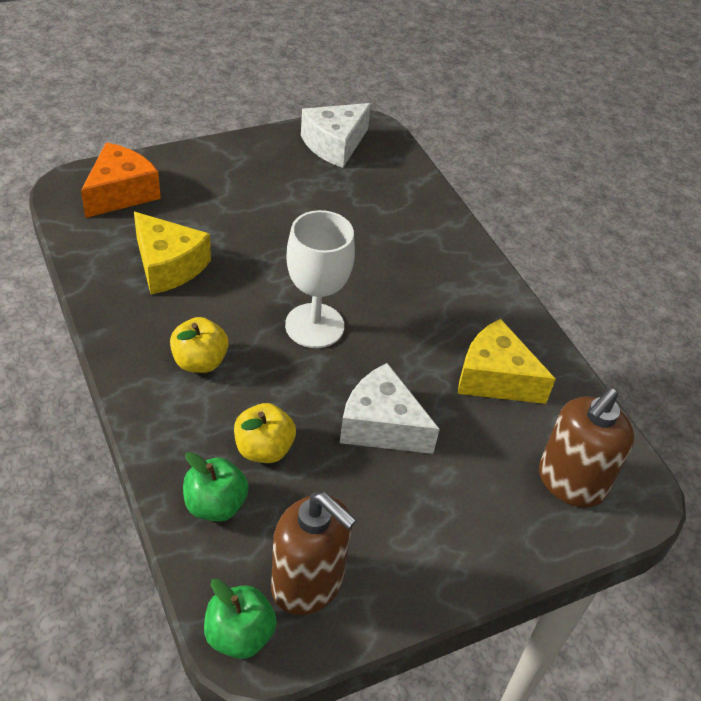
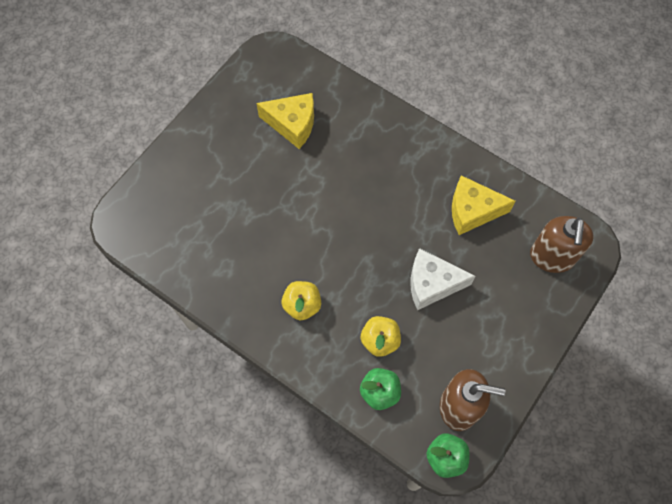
camera: 25 degrees left, 20 degrees up
orange cheese [81,142,161,218] -> none
yellow cheese [134,212,211,294] -> yellow cheese moved to [256,93,314,149]
white goblet [285,210,355,348] -> none
white cheese [301,103,371,168] -> none

